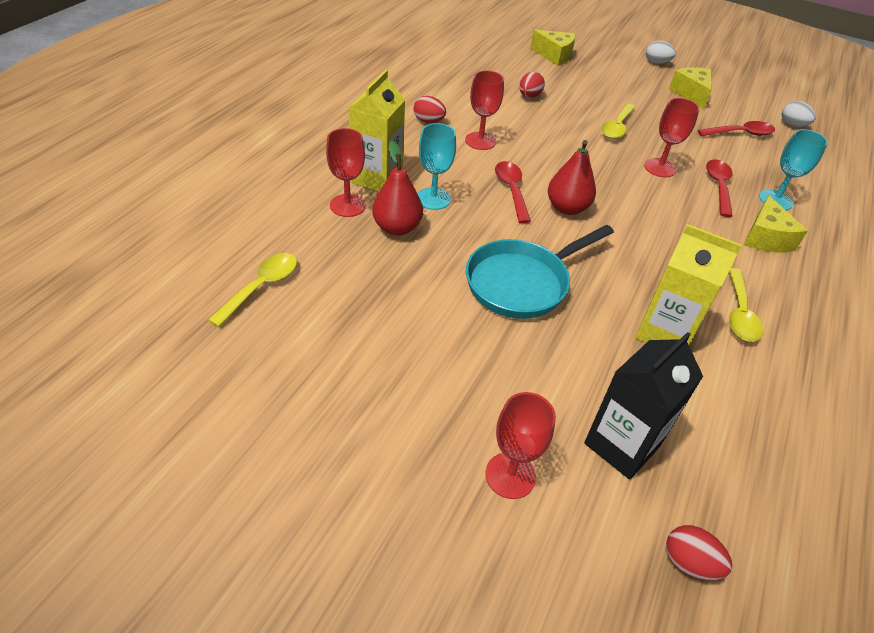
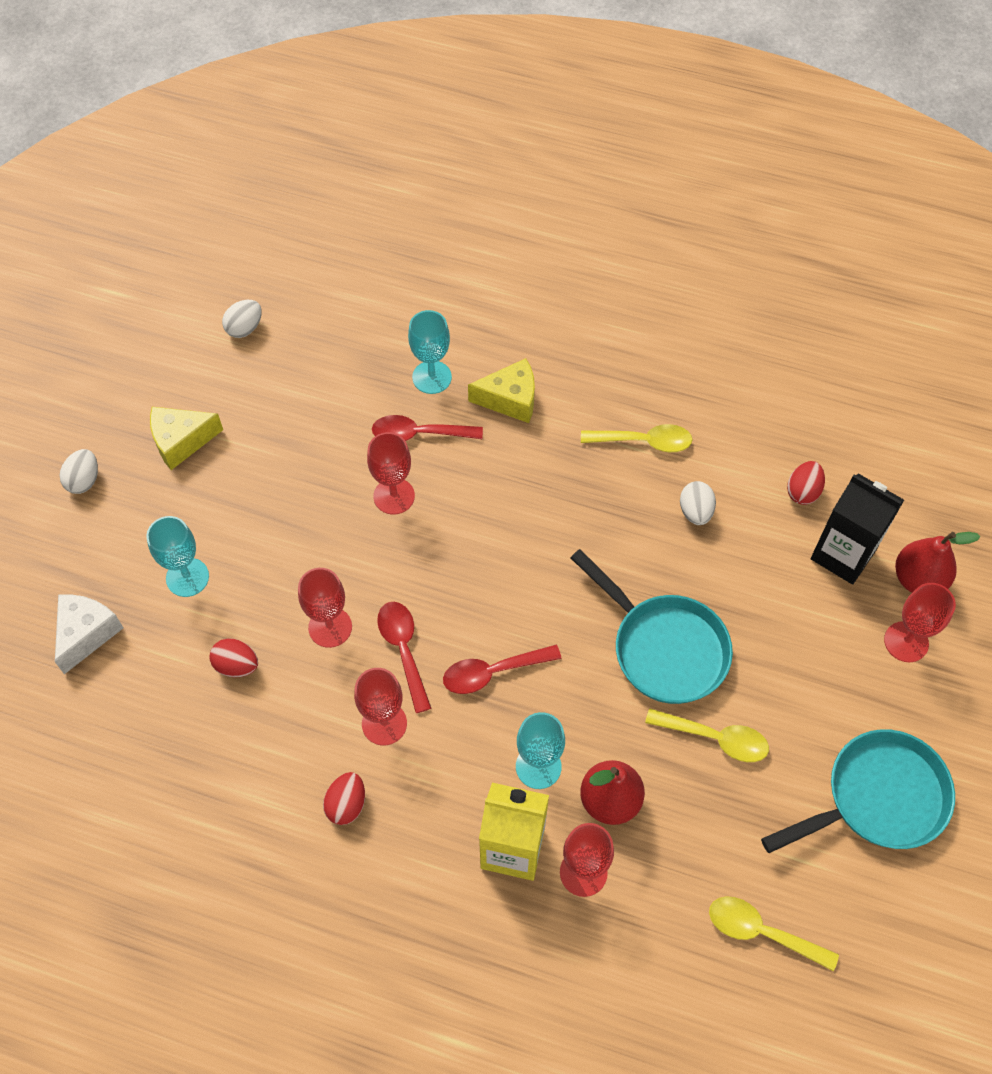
camera: 95 degrees left, 15 degrees up
yellow cheese [530,30,576,66] -> white cheese [55,594,123,674]
red pear [548,140,596,215] -> red pear moved to [895,532,980,593]
yellow spoon [601,104,636,139] -> yellow spoon moved to [645,708,769,762]
yellow carton [635,224,742,345] -> white egg [680,481,716,525]
red egg [666,525,732,580] -> red egg moved to [787,461,825,505]
red spoon [698,121,775,136] -> red spoon moved to [377,602,431,713]
none -> turquoise goblet [146,516,209,597]
none -> red goblet [298,568,352,648]
none -> turquoise pan [761,729,955,853]

